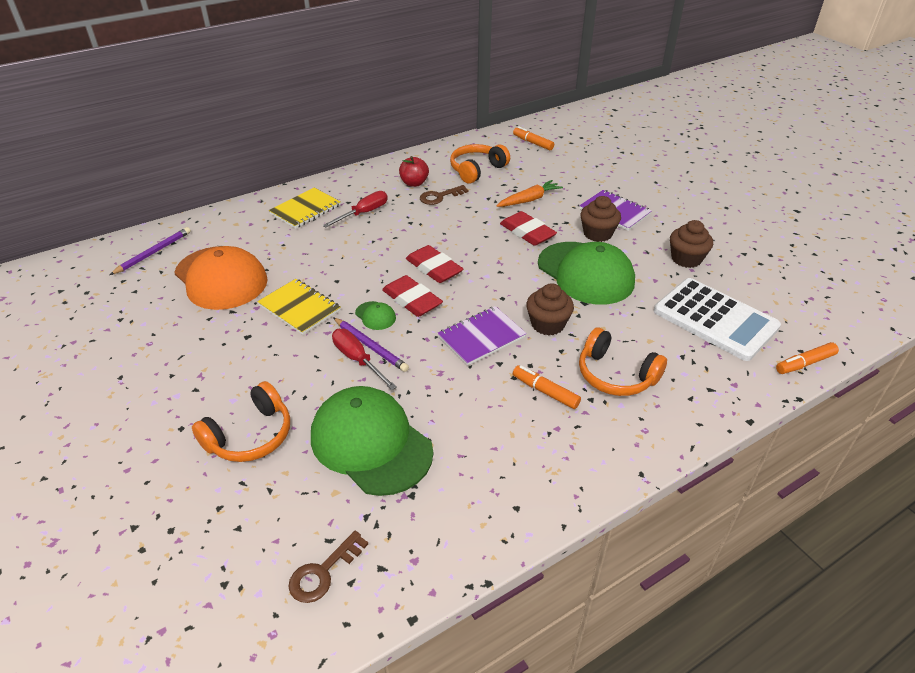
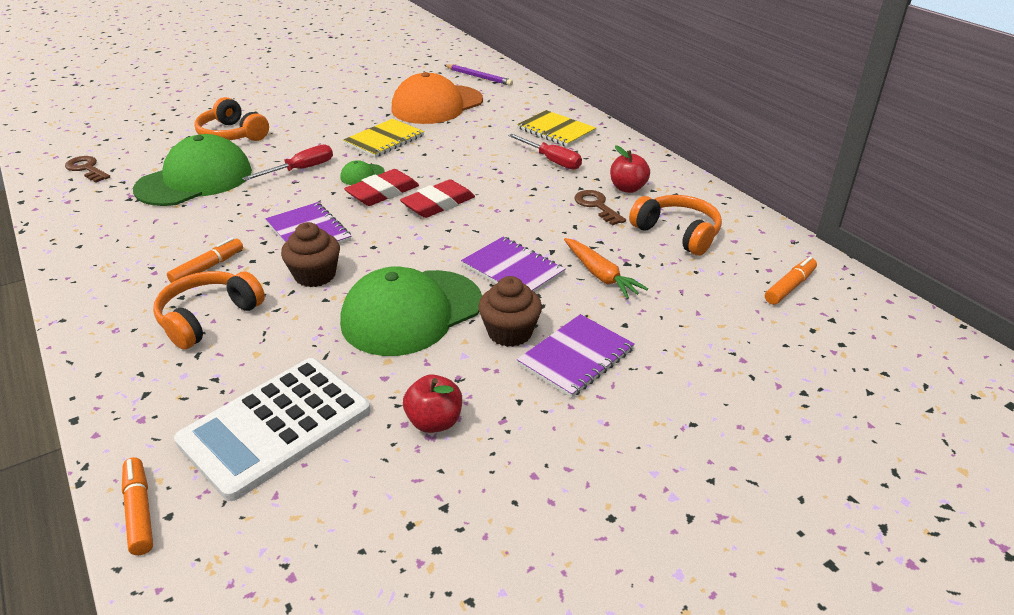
camera: 90 degrees right, 5 degrees down
purple pencil [333,317,409,372] -> none
red eraser [500,211,557,246] -> purple notebook [461,237,565,292]
brown cupcake [670,220,713,268] -> red apple [403,375,462,433]

